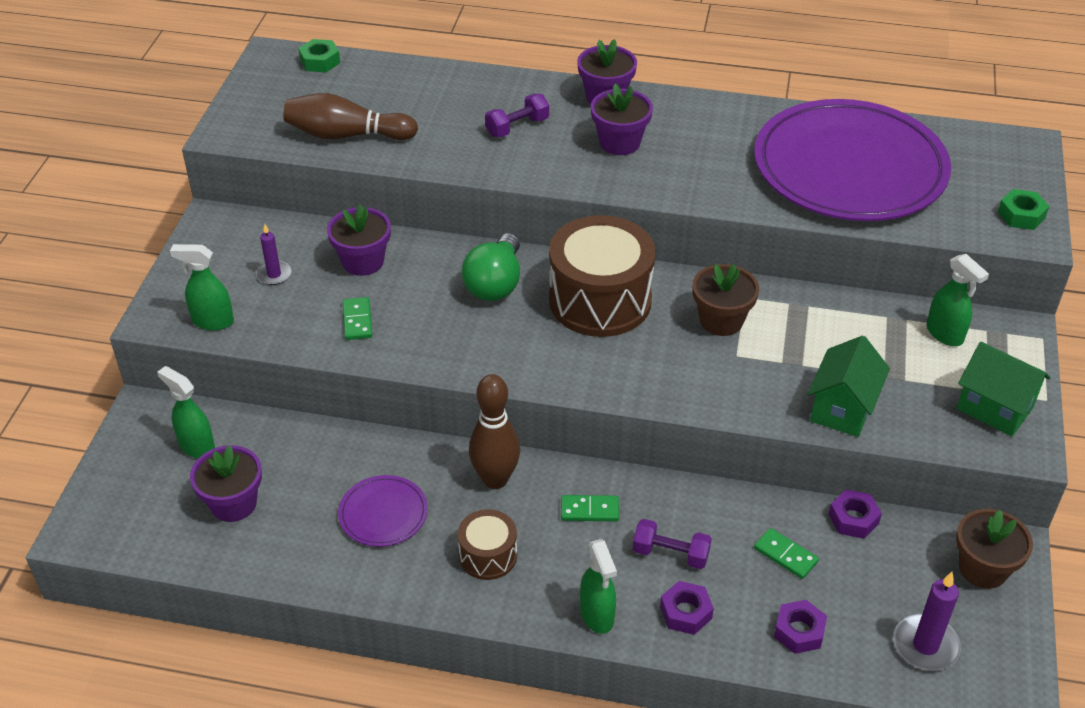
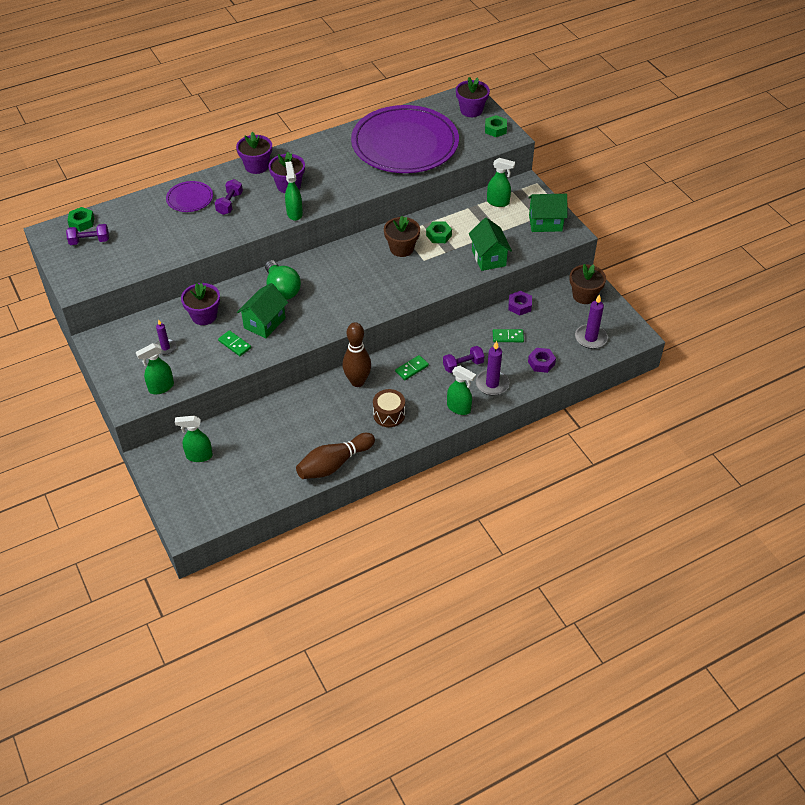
camera: 40 degrees left, 5 degrees up
purple flower pot [190,445,262,522] -> purple flower pot moved to [456,77,490,117]
brown bowling pin [283,93,418,140] -> brown bowling pin moved to [296,433,375,479]
purple plate [338,475,428,547] -> purple plate moved to [166,181,213,212]
brown drum [549,215,656,337] -> none
purple nut [660,581,714,635] -> purple candle [476,341,509,395]
none -> purple dumbbell [66,224,109,245]
none -> green house [237,283,288,339]
none -> green spray bottle [285,161,303,221]
none -> green nut [426,221,452,243]

